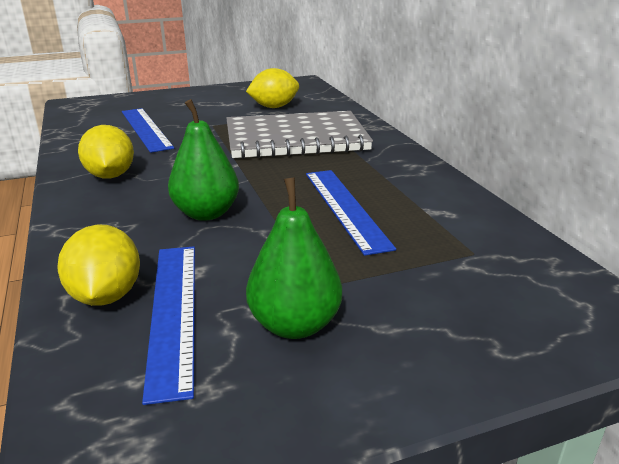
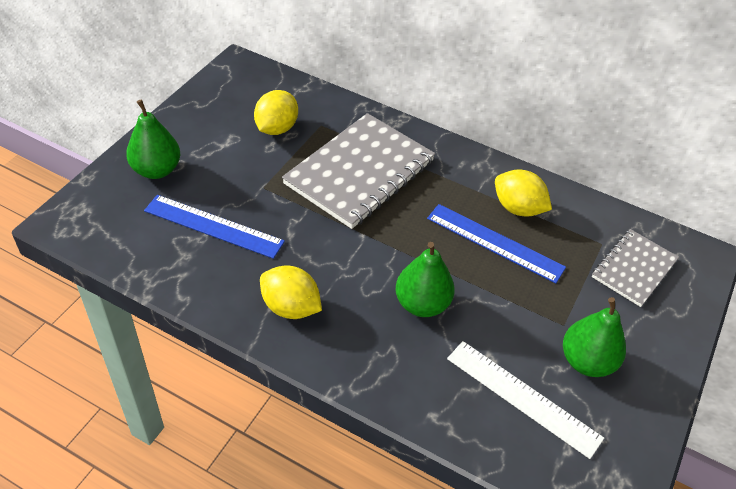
camera: 45 degrees left, 20 degrees up
yellow lemon [57,225,140,306] -> yellow lemon moved to [495,169,552,217]
blue ruler [142,246,195,405] -> white ruler [447,341,604,459]
none -> green pear [126,100,180,179]
none -> grey notebook [592,229,679,307]

